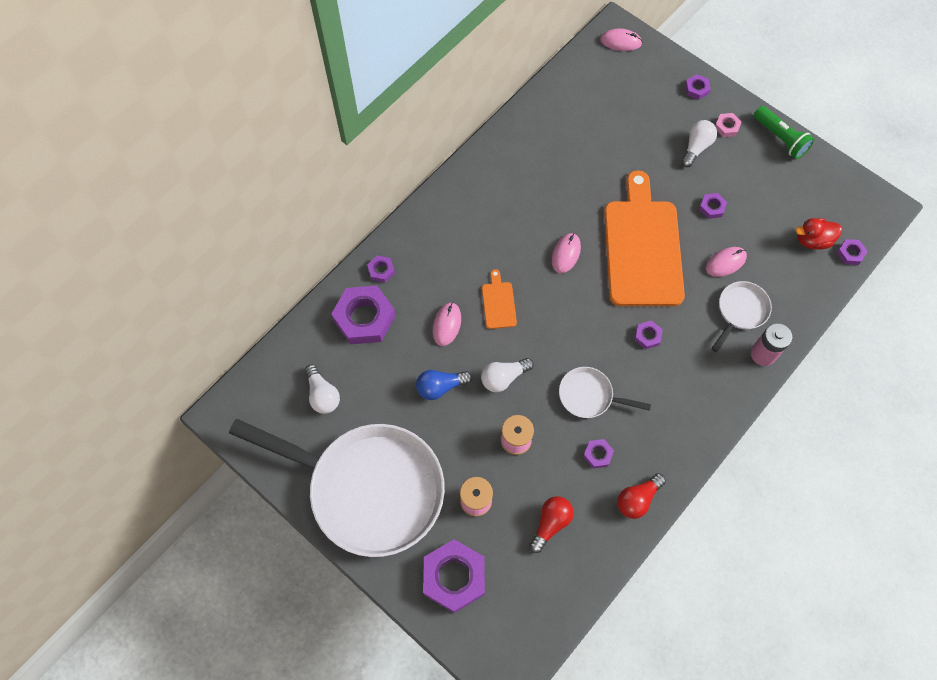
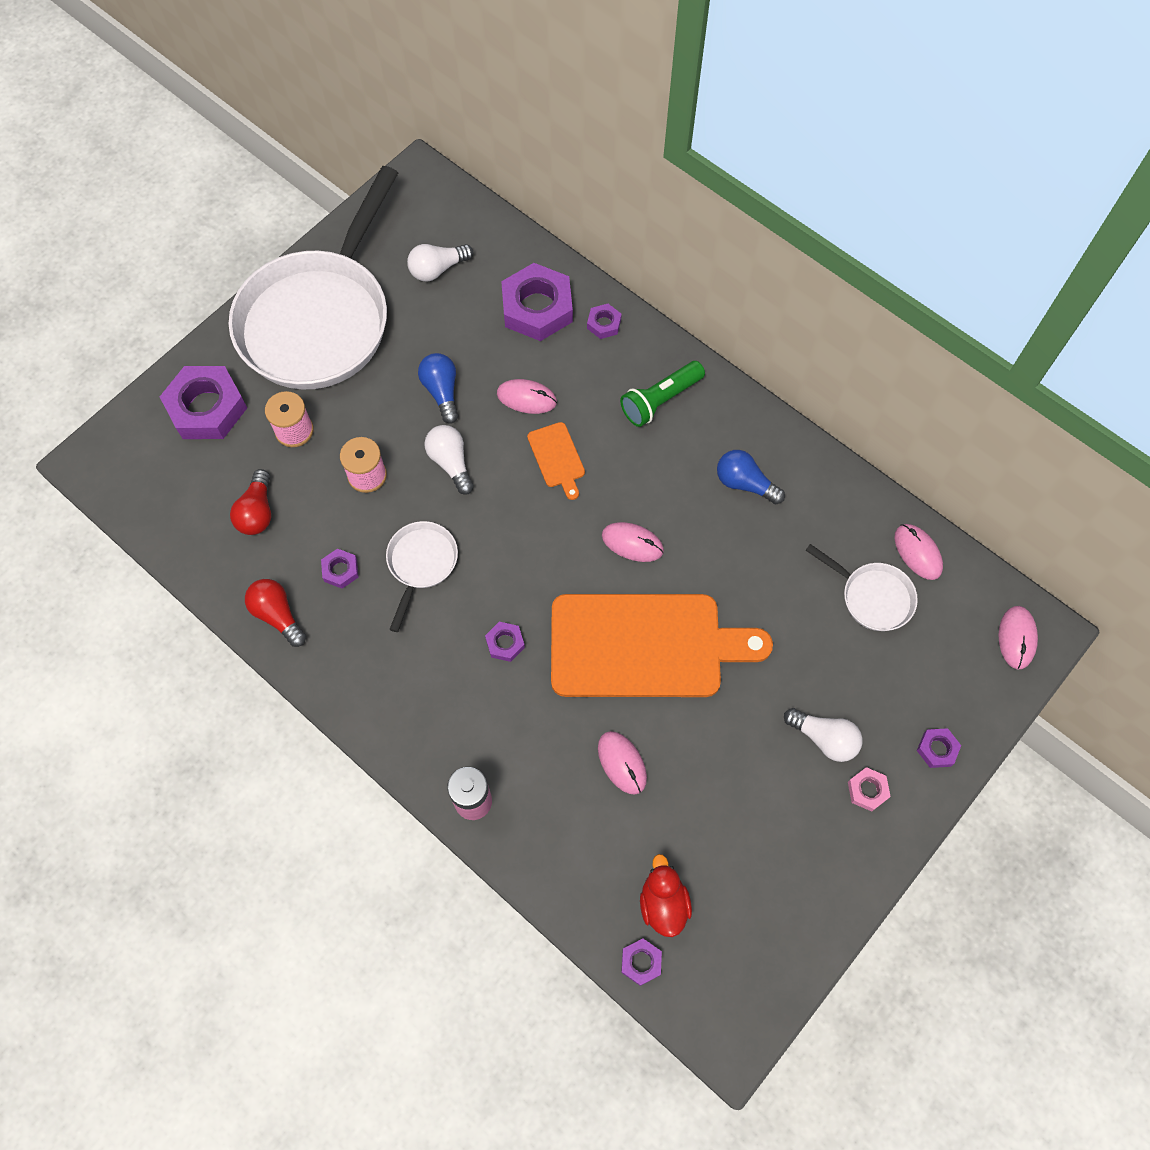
camera: 90 degrees right, 0 degrees up
orange cutting board [482,269,517,329] -> orange cutting board turned 75 degrees clockwise [527,422,585,500]
red light bulb [529,496,574,553] -> red light bulb turned 60 degrees clockwise [230,469,271,535]
purple nut [699,193,727,219] -> none
white pan [711,281,772,352] -> white pan moved to [806,544,918,631]
green flashlight [754,106,814,159] -> green flashlight moved to [620,361,705,427]
none -> blue light bulb [717,450,785,504]
none -> pink mouse [895,524,943,580]

